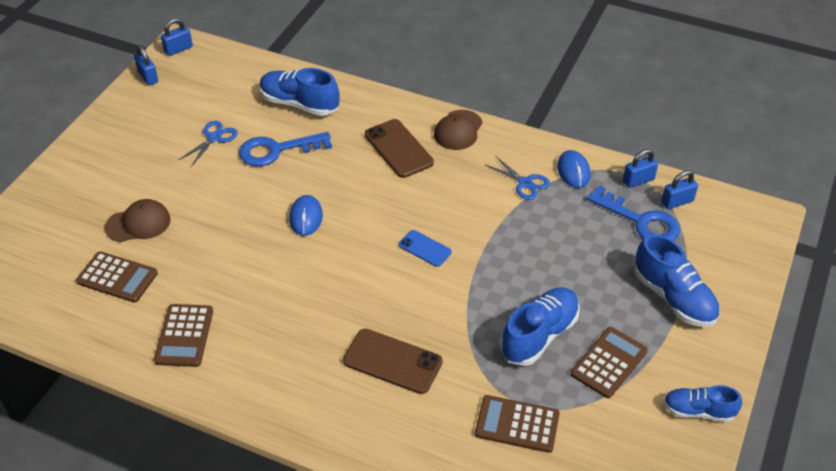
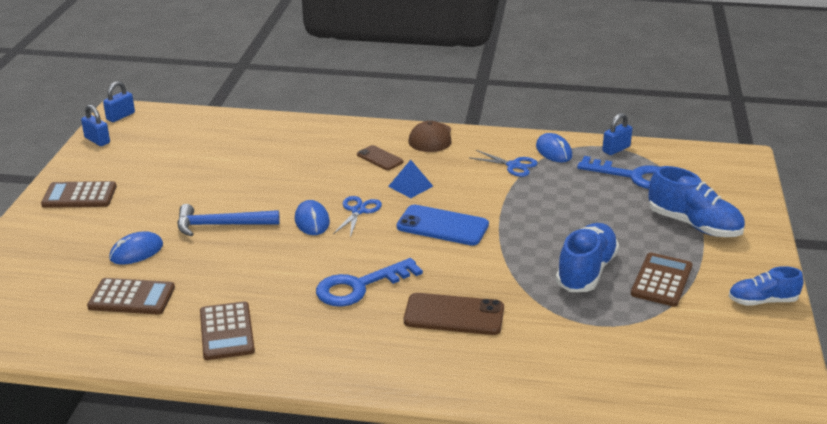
camera: 15 degrees left, 15 degrees down
brown cap [105,199,171,242] -> blue mouse [109,231,163,264]
blue scissors [179,121,238,167] -> blue scissors moved to [333,196,382,237]
blue key [239,132,332,166] -> blue key moved to [316,258,423,307]
blue shoe [260,68,339,116] -> none
brown phone [365,119,434,178] -> brown phone [357,145,403,170], size x0.59
blue phone [399,230,452,267] -> blue phone [397,205,489,246], size x1.68
brown calculator [475,395,560,453] -> brown calculator moved to [41,181,117,208]
blue padlock [661,170,698,209] -> none
none -> blue hammer [177,204,280,236]
none -> blue pyramid [388,160,433,198]

